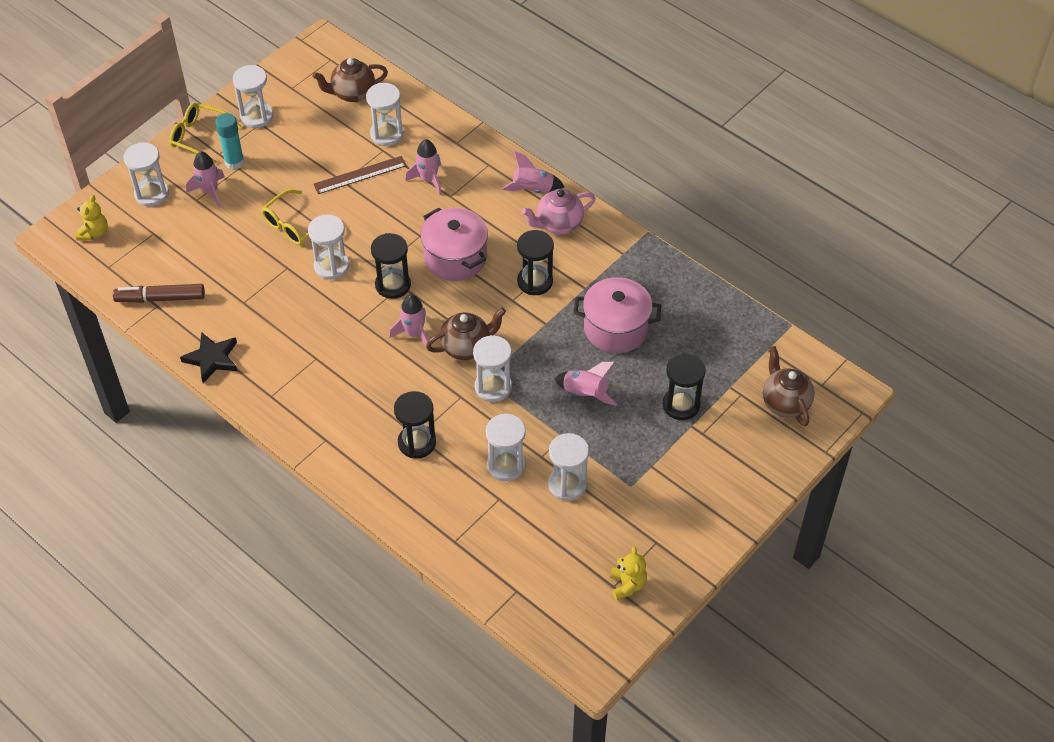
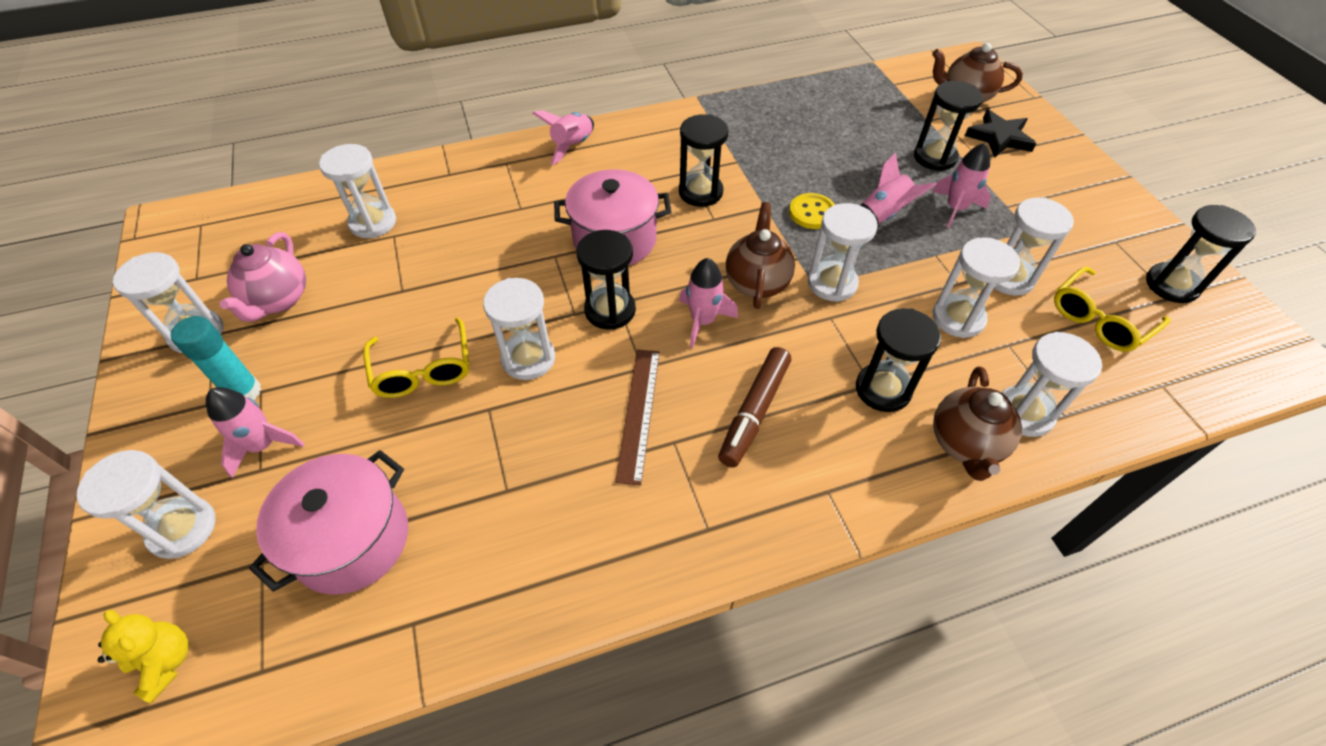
camera: 60 degrees left, 0 degrees up
brown marker [113,284,205,303] -> brown marker moved to [718,347,791,468]
yellow glasses [169,103,241,164] -> yellow glasses moved to [1054,266,1171,352]
black star [180,332,237,383] -> black star moved to [965,109,1036,157]
brown teapot [312,58,388,102] -> brown teapot moved to [933,366,1022,481]
brown ruler [313,156,407,194] -> brown ruler moved to [615,349,660,486]
pink rocket [405,139,442,195] -> pink rocket moved to [932,143,991,228]
pink teapot [522,189,596,234] -> pink teapot moved to [220,232,306,322]
pink pot [574,277,661,353] -> pink pot moved to [249,450,408,595]
yellow teddy bear [610,547,647,600] -> black hourglass [1146,205,1256,303]
none -> yellow button [789,193,835,229]
none -> white hourglass [1002,332,1103,437]

